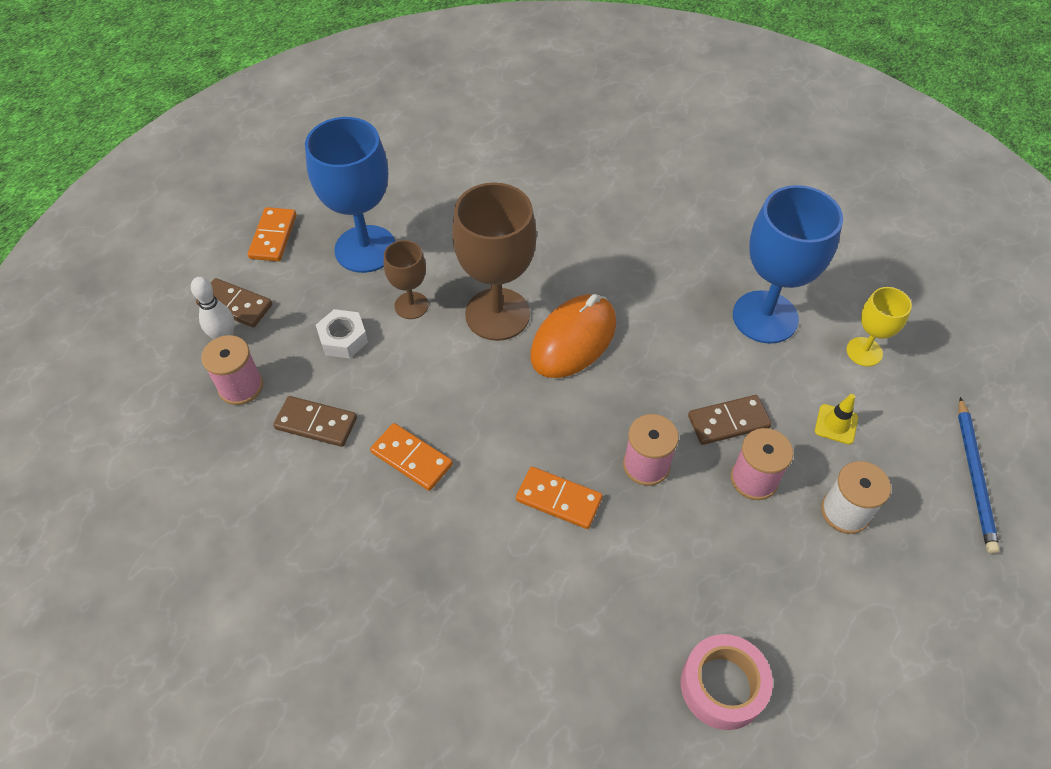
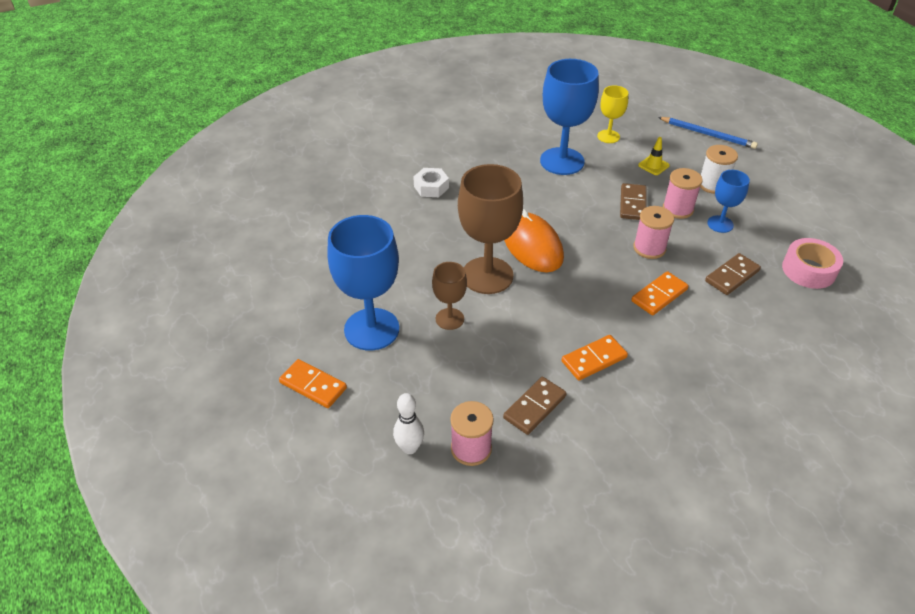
camera: 65 degrees left, 10 degrees down
brown domino [196,278,272,327] -> brown domino moved to [705,253,761,295]
white nut [316,309,368,358] -> white nut moved to [413,168,449,197]
none -> blue goblet [707,170,750,233]

